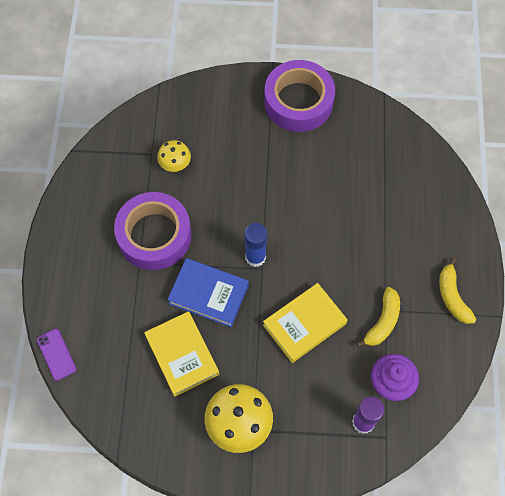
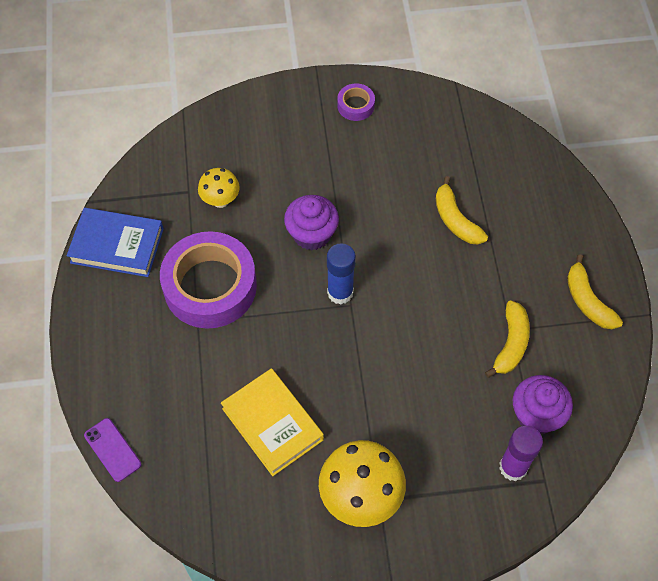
camera: 10 degrees left, 5 degrees down
blue book [167,258,249,327] -> blue book moved to [67,208,164,277]
yellow book [263,283,348,363] -> none
purple tape [264,60,335,132] -> purple tape [337,83,375,121], size x0.44
none -> purple cupcake [284,195,339,250]
none -> yellow banana [436,176,488,244]

